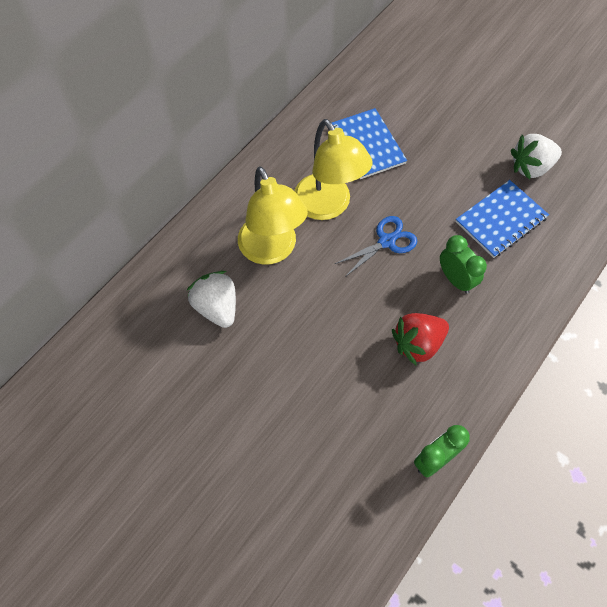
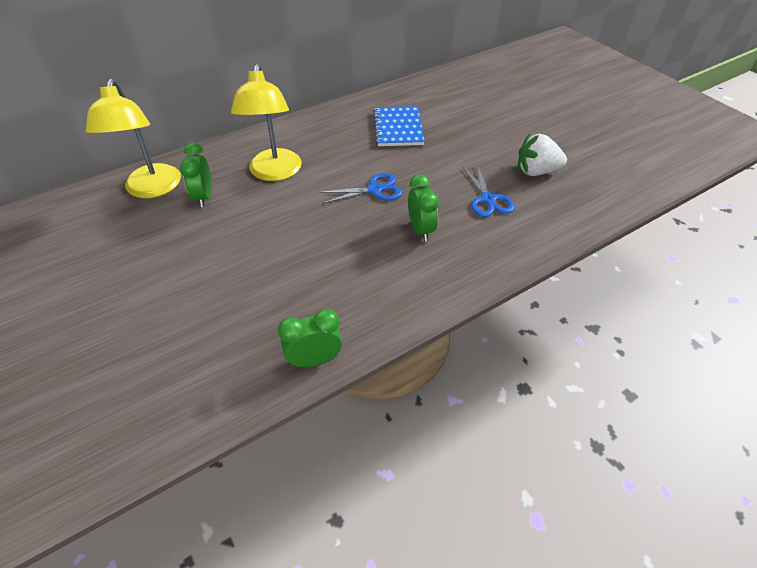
camera: 20 degrees right, 15 degrees down
white strawberry [187,271,236,328] -> green clock [180,143,212,207]
yellow lamp [294,119,373,220] -> yellow lamp moved to [86,79,181,198]
red strawberry [392,313,449,365] -> none
blue notebook [456,180,549,258] -> blue scissors [463,164,515,217]

